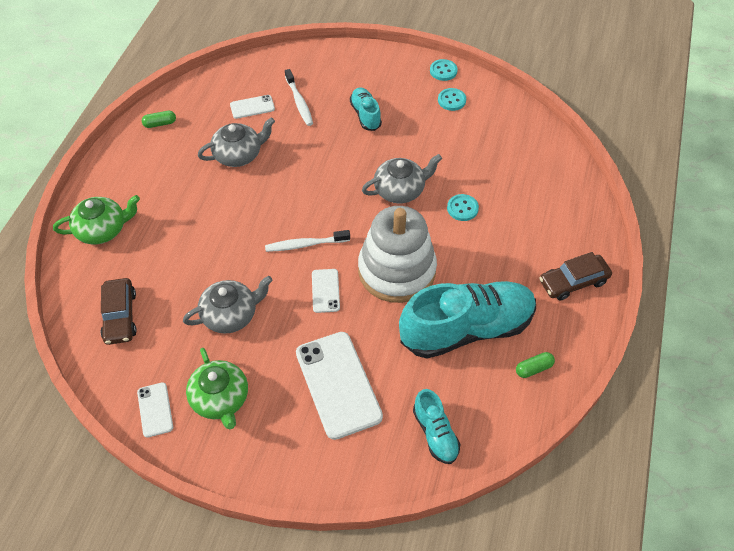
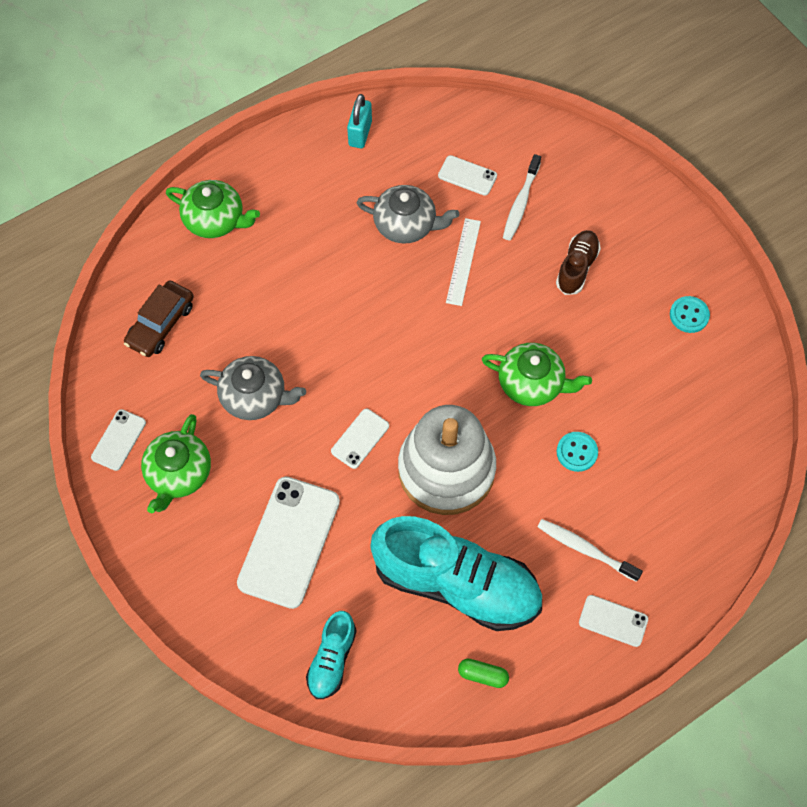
camera: 40 degrees right, 10 degrees up
green capsule [142,111,176,128] -> turquoise padlock [347,94,372,148]
white toothbrush [265,230,350,252] -> white toothbrush moved to [537,519,643,582]
turquoise shoe [350,87,382,131] -> brown shoe [556,230,601,295]
grey teapot [362,154,442,204] -> green teapot [482,343,592,406]
turquoise button [430,59,458,81] -> none
brown car [540,252,612,301] -> white phone [579,595,648,647]
none -> white ruler [446,218,481,306]

